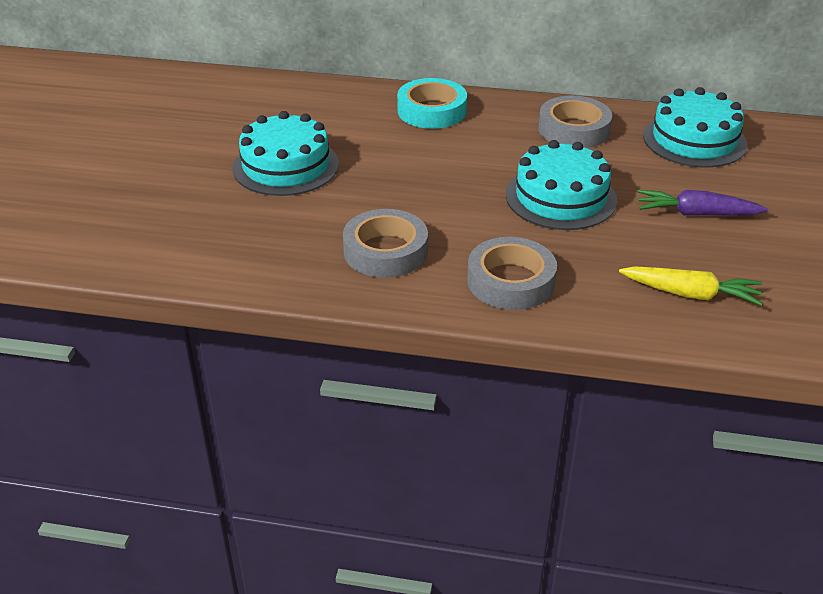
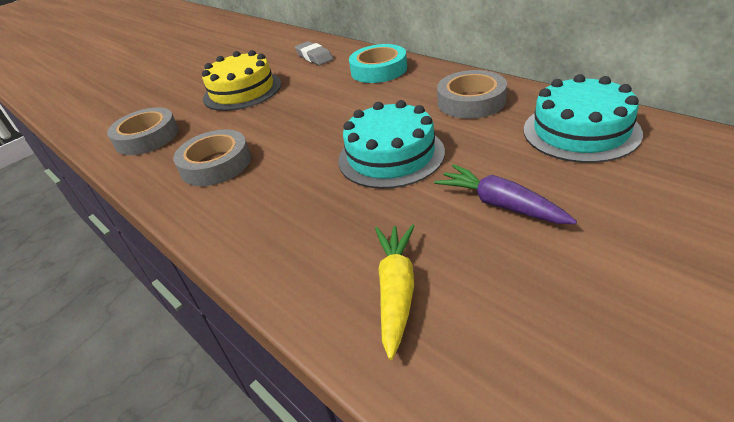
camera: 40 degrees right, 0 degrees up
turquoise cake [233,111,339,196] -> yellow cake [202,50,281,111]
grey tape [467,237,557,310] -> grey tape moved to [107,107,179,155]
yellow carrot [619,266,763,306] -> yellow carrot turned 135 degrees counterclockwise [375,224,414,360]
none -> grey eraser [295,41,333,65]

